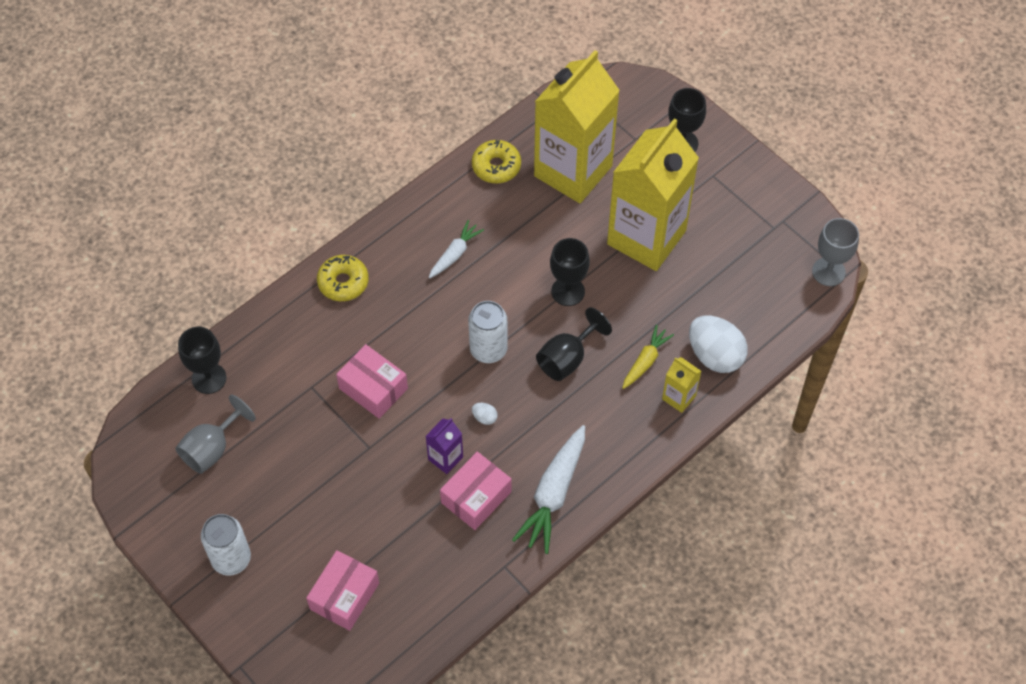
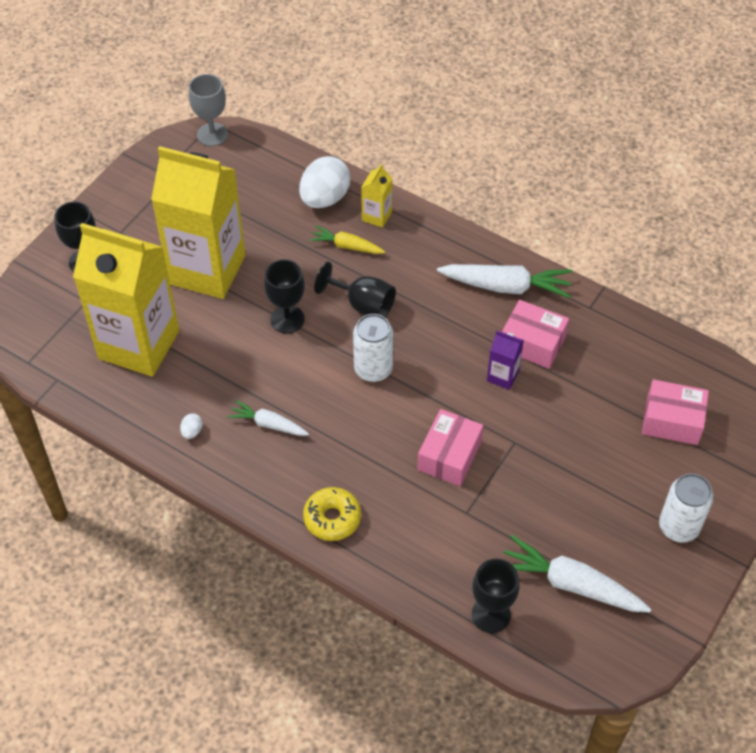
camera: 105 degrees left, 5 degrees down
grey goblet [175,395,256,474] -> white carrot [504,535,651,612]
yellow donut [472,140,521,183] -> none
white egg [472,403,498,425] -> white egg moved to [180,413,203,439]

